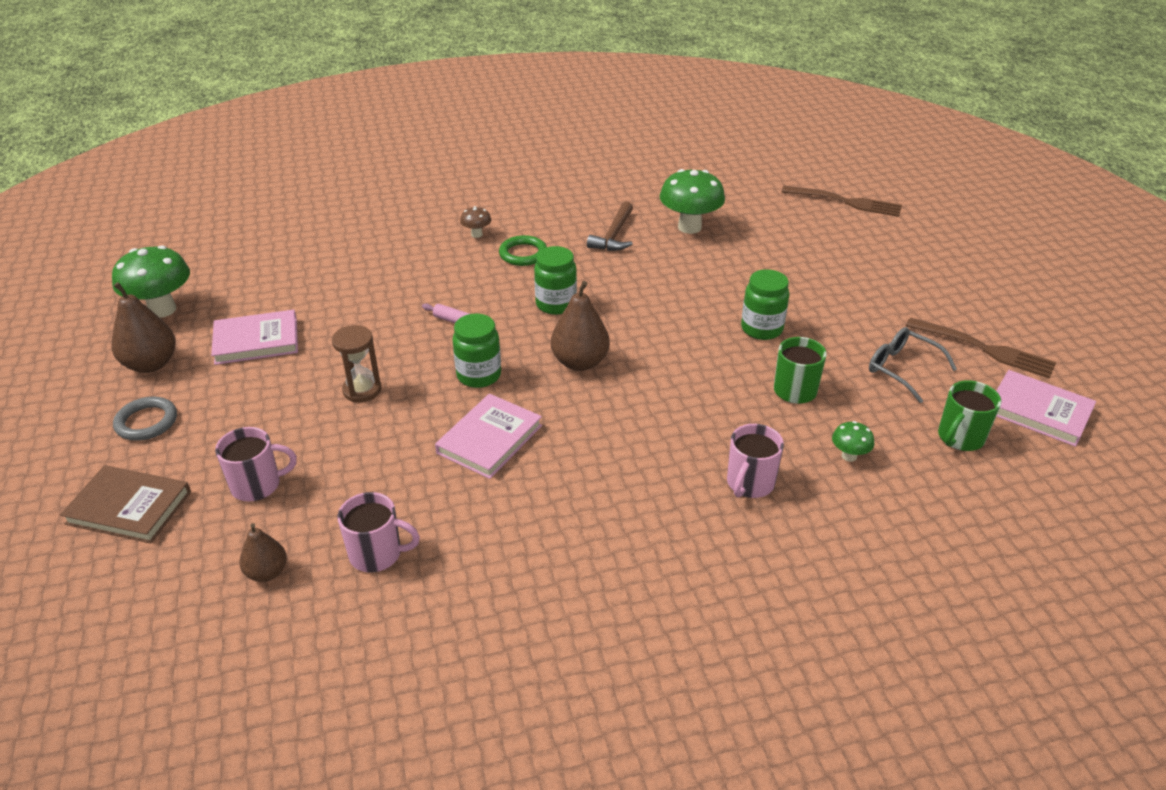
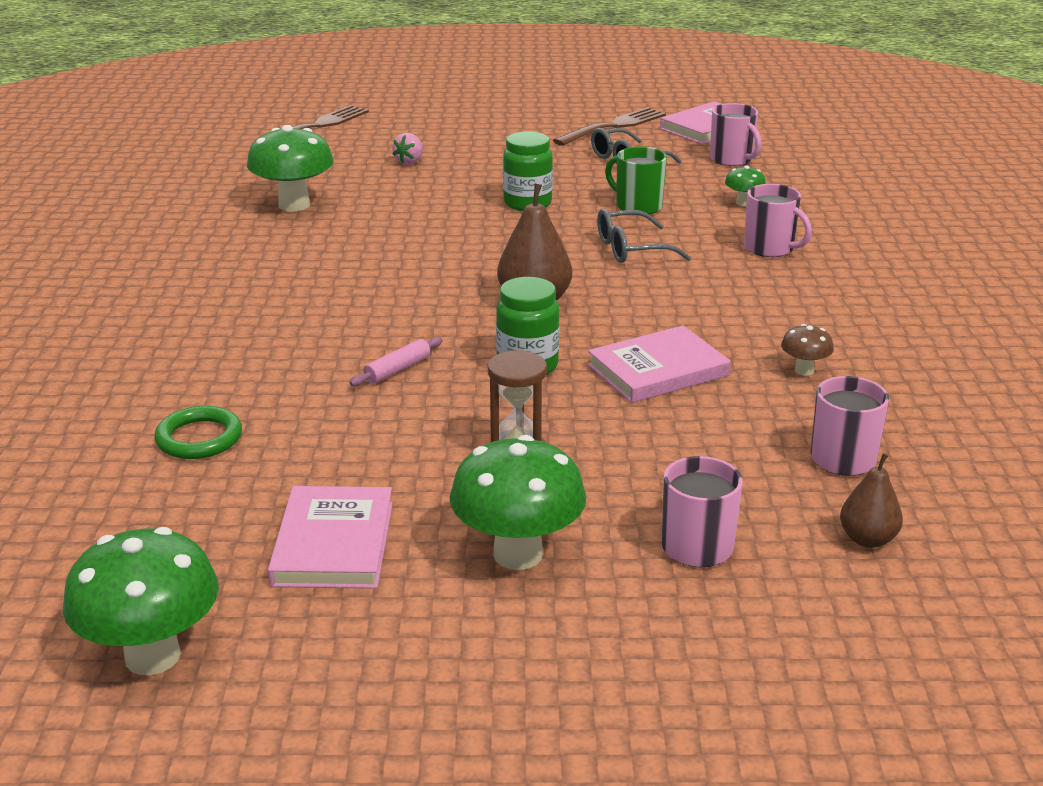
camera: 75 degrees left, 10 degrees down
brown book [60,465,191,544] -> none
brown pear [112,282,176,373] -> none
grey ring [113,397,177,441] -> none
pink book [435,394,542,479] -> pink book turned 75 degrees counterclockwise [588,325,730,403]
brown mushroom [460,206,491,238] -> brown mushroom moved to [781,324,834,376]
green ring [499,235,547,266] -> green ring moved to [154,406,242,459]
green jar [534,246,577,315] -> none
brown hammer [587,201,633,251] -> none
green mug [938,380,1001,451] -> pink mug [710,103,762,166]
none -> pink strawberry [392,133,423,165]
none -> green mushroom [450,435,586,570]
none -> grey glasses [597,209,691,263]

